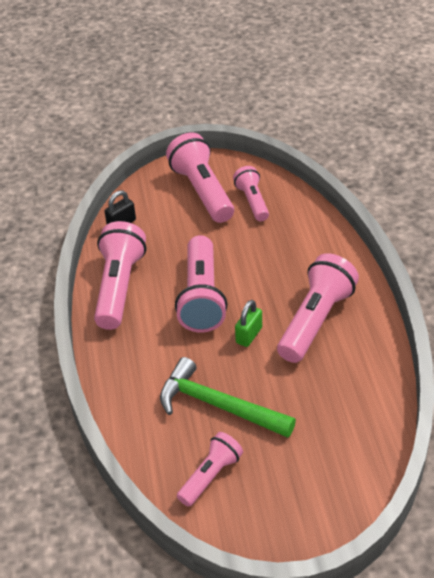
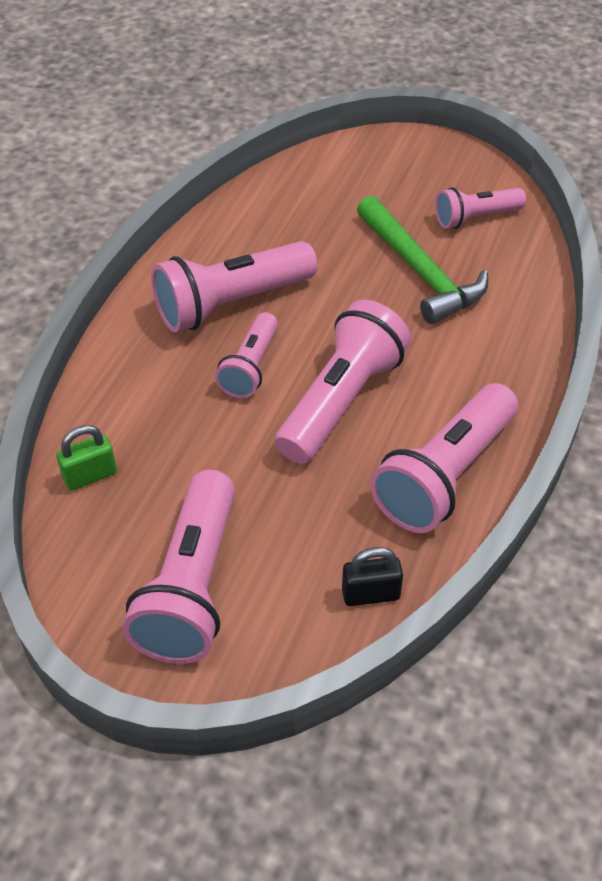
camera: 150 degrees left, 5 degrees up
pink flashlight [233,166,269,221] -> pink flashlight moved to [215,312,278,398]
green padlock [235,300,262,347] -> green padlock moved to [56,425,117,491]

